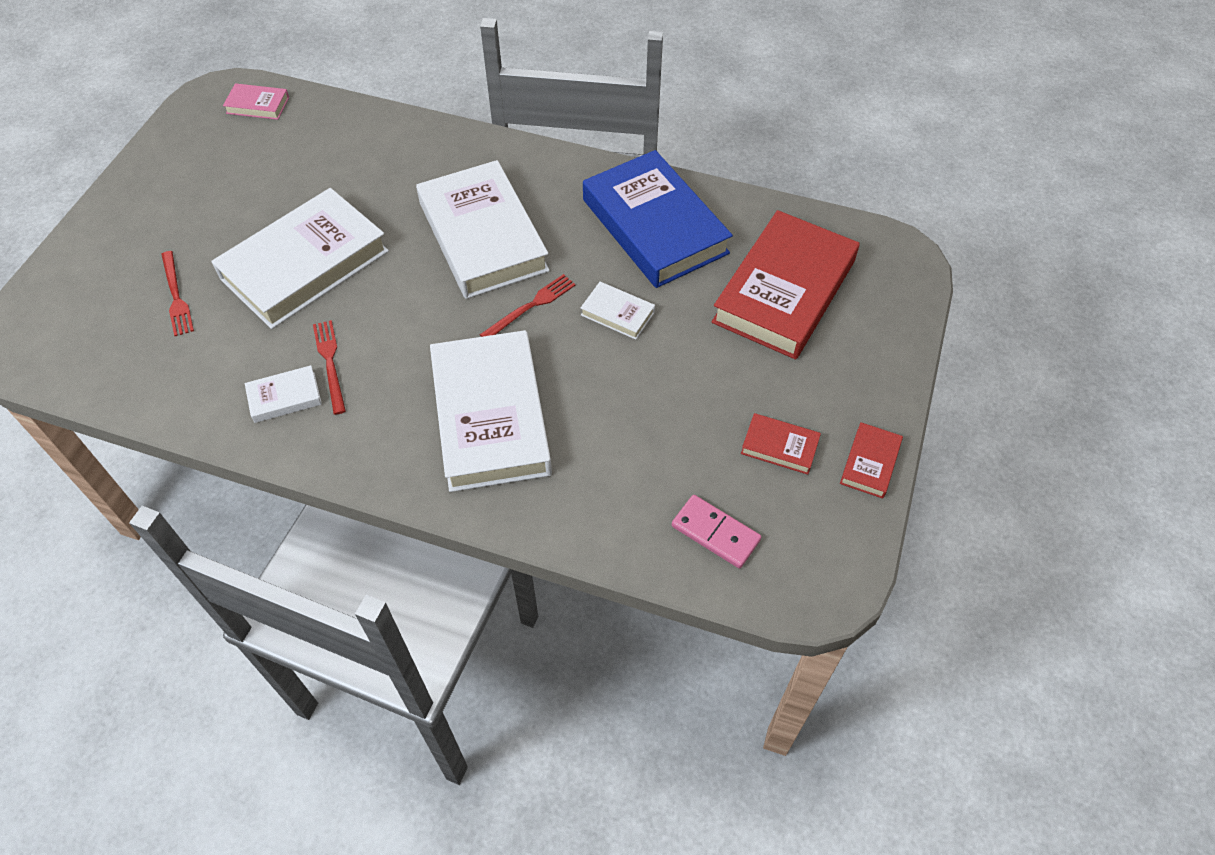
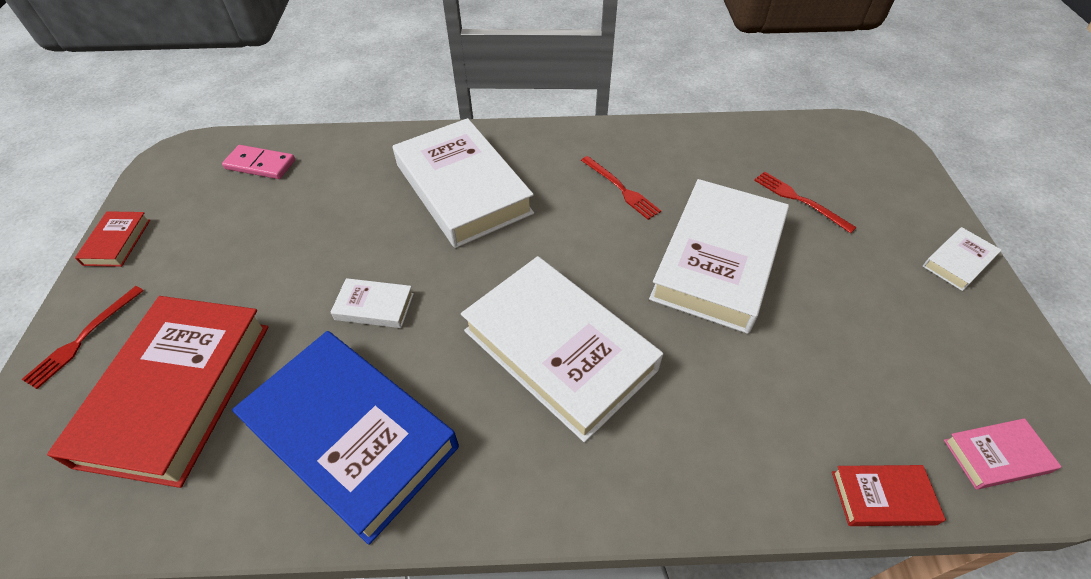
camera: 160 degrees right, 5 degrees down
white book [245,365,322,423] -> white book moved to [923,227,1001,291]
red fork [480,274,576,337] -> red fork moved to [22,286,144,389]
red book [741,413,821,475] -> red book moved to [832,465,946,526]

